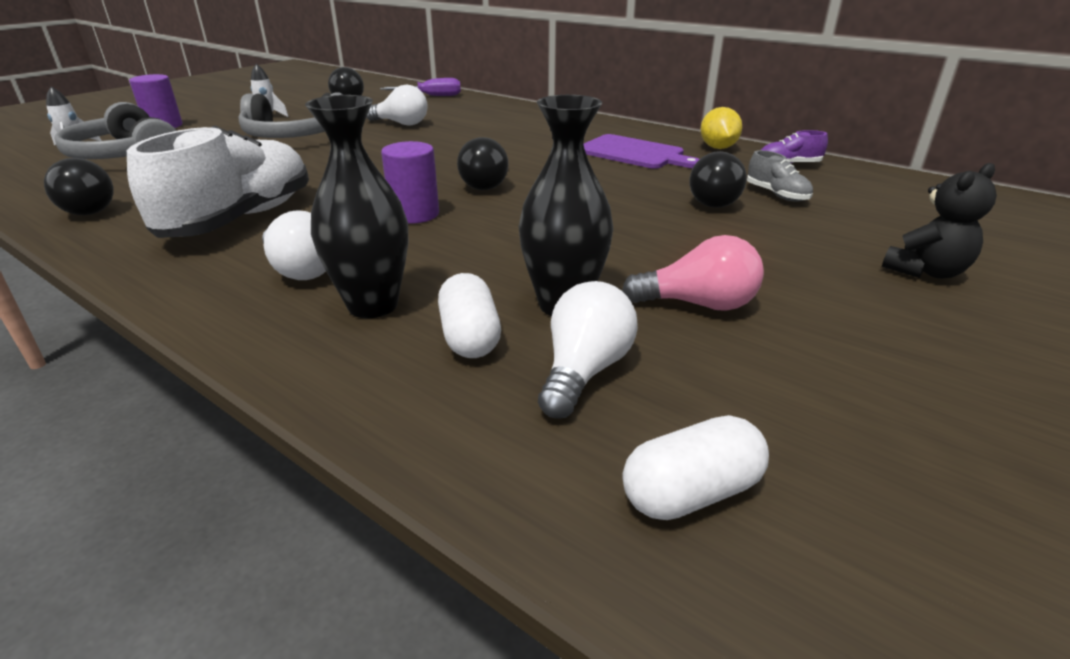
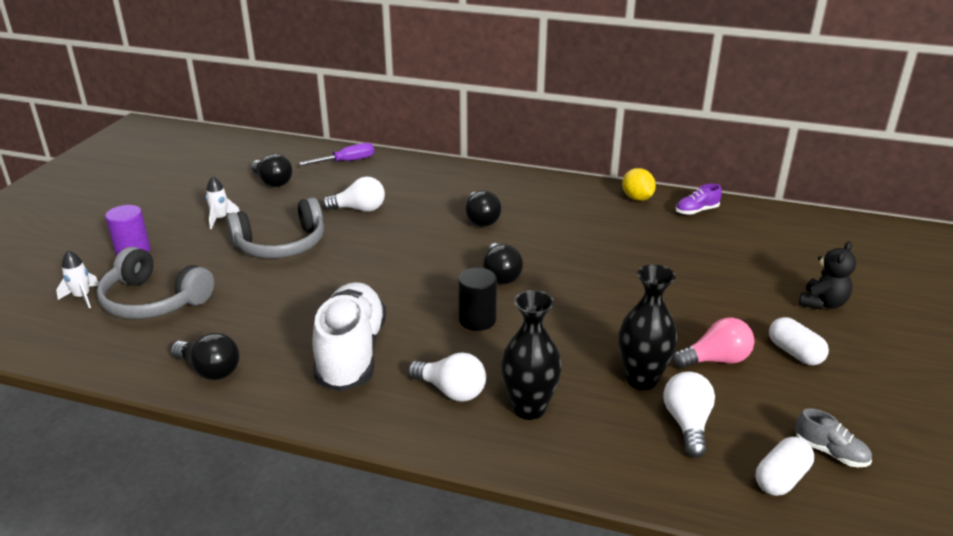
camera: 20 degrees left, 0 degrees up
purple cylinder [381,141,439,224] -> black cylinder [458,268,497,331]
white capsule [438,273,501,358] -> white capsule moved to [769,317,829,365]
purple cutting board [584,134,699,169] -> none
black light bulb [690,151,747,208] -> black light bulb moved to [465,191,502,227]
grey shoe [747,150,813,202] -> grey shoe moved to [795,408,872,467]

